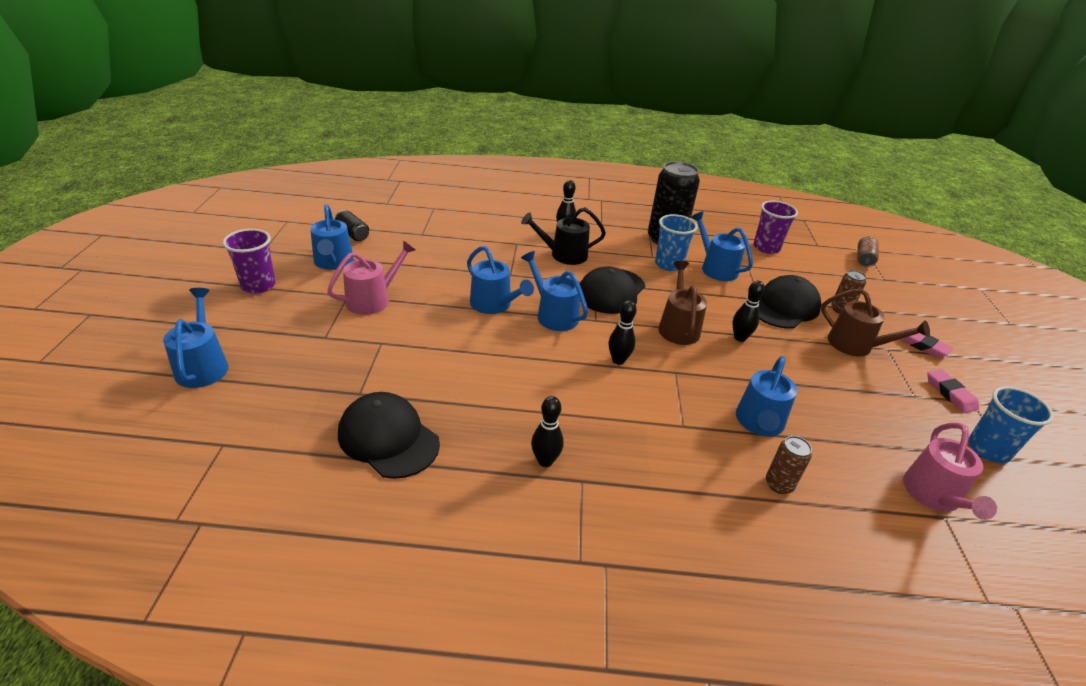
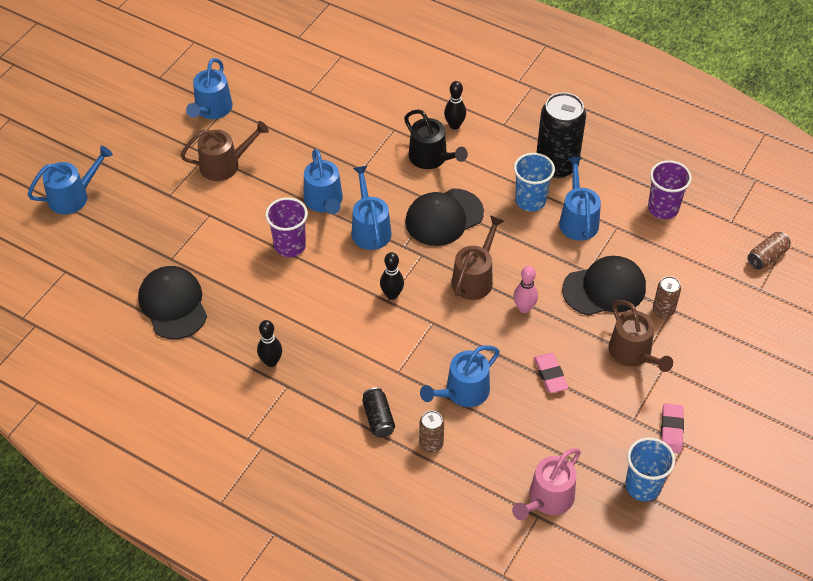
camera: 30 degrees right, 15 degrees up
blue watering can [163,288,229,388] -> blue watering can turned 45 degrees clockwise [27,146,113,214]
purple cup [223,229,276,293] -> purple cup moved to [265,197,308,257]
pink watering can [327,240,415,315] -> brown watering can [180,121,269,181]
black can [335,210,369,241] -> black can moved to [362,387,395,438]
black watering can [521,207,606,265] -> black watering can turned 150 degrees counterclockwise [404,109,468,169]
black bowling pin [732,281,765,342] -> pink bowling pin [514,266,538,313]
pink eraser [900,328,953,358] -> pink eraser moved to [534,353,568,393]

